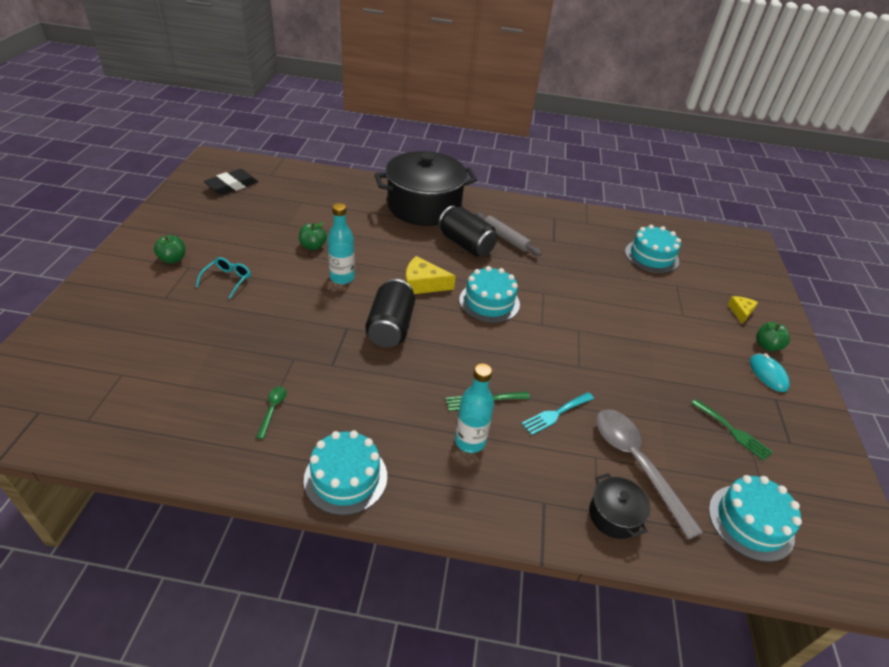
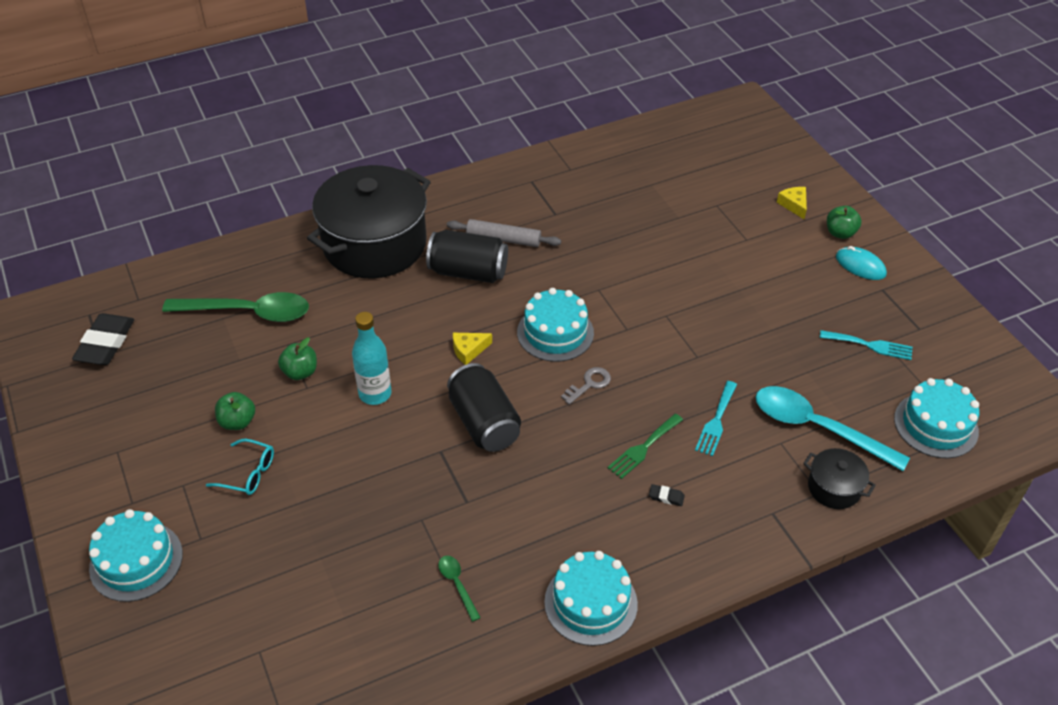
camera: 30 degrees left, 5 degrees up
green apple [154,235,185,264] -> green apple moved to [215,392,255,430]
turquoise glasses [196,257,251,299] -> turquoise glasses turned 120 degrees clockwise [206,439,274,495]
yellow cheese [406,256,456,294] -> yellow cheese [453,333,492,365], size x0.62
turquoise bottle [455,363,494,453] -> black eraser [649,484,685,506]
grey spoon [596,409,704,540] -> turquoise spoon [755,386,910,471]
turquoise cake [625,225,681,273] -> turquoise cake moved to [89,509,183,602]
green fork [691,399,773,461] -> turquoise fork [820,330,913,360]
none -> green spoon [162,292,309,322]
none -> grey key [561,367,611,405]

